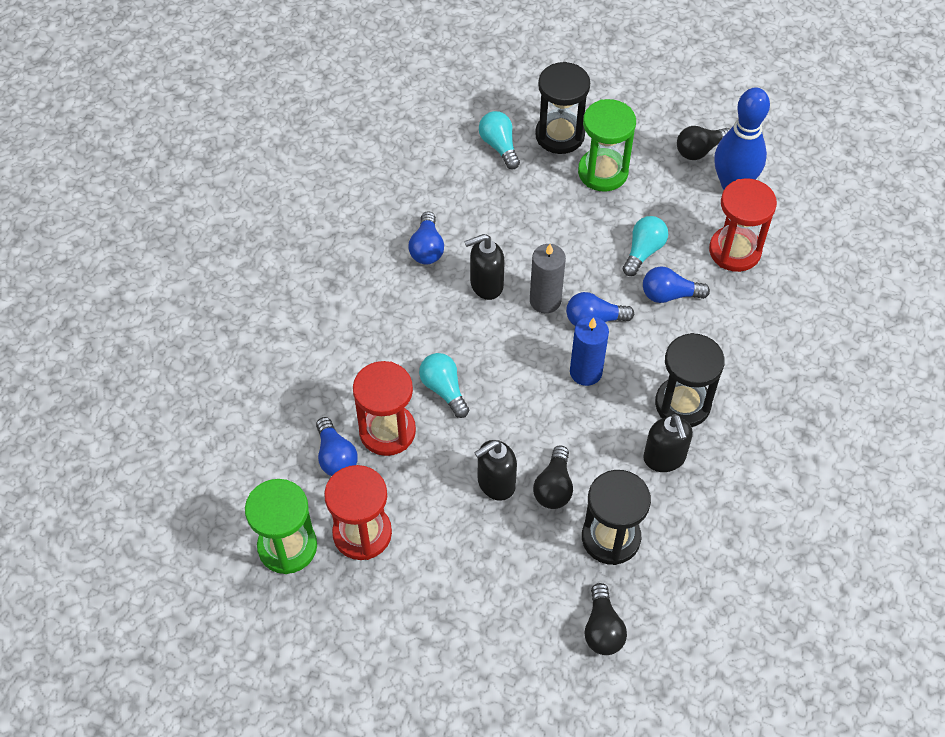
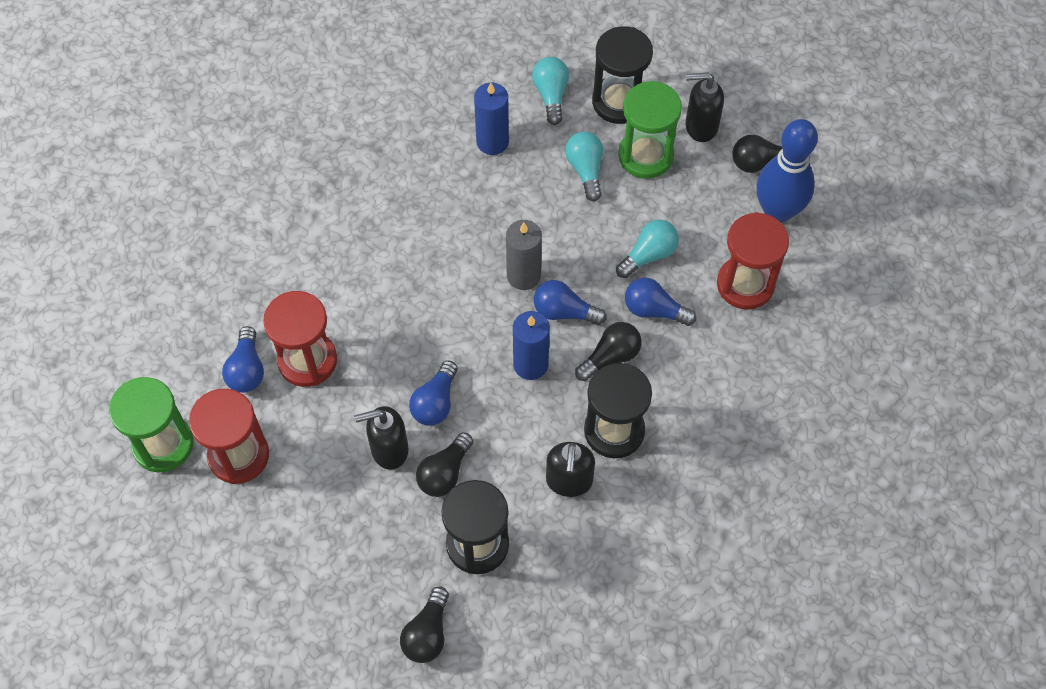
camera: 20 degrees right, 5 degrees up
blue light bulb [409,211,444,265] -> blue light bulb moved to [409,360,458,426]
turquoise light bulb [419,353,469,418] -> turquoise light bulb moved to [565,132,603,201]
black soap dispenser [464,234,505,300] -> black soap dispenser moved to [685,72,724,142]
none -> blue candle [474,83,509,155]
none -> black light bulb [575,322,642,381]

